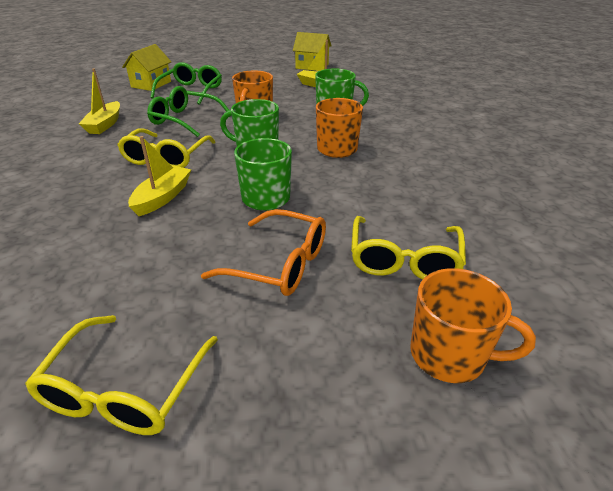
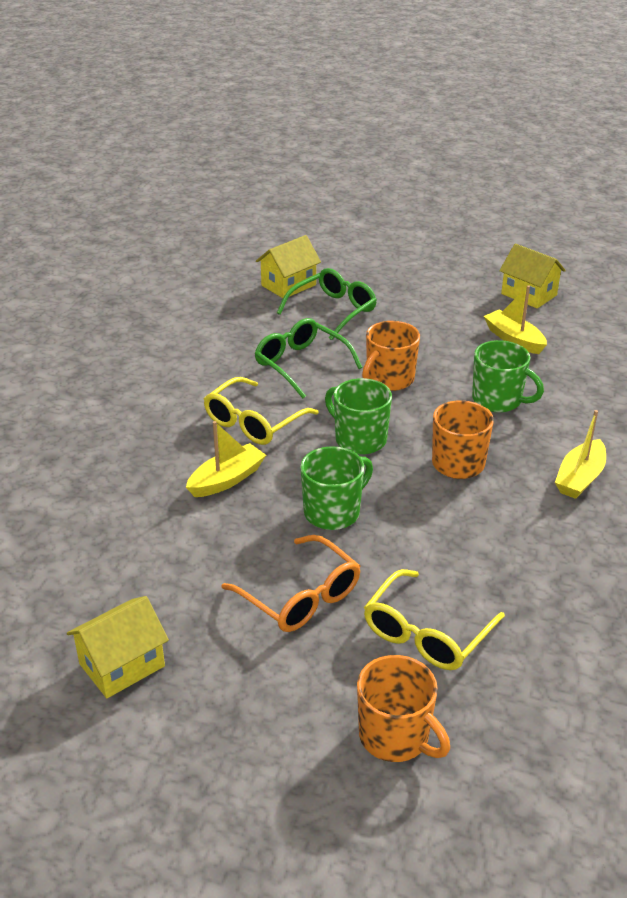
camera: 25 degrees right, 0 degrees up
yellow glasses [25,315,218,435] -> yellow house [67,596,169,698]
yellow boat [79,68,120,134] -> yellow boat moved to [555,410,606,499]

